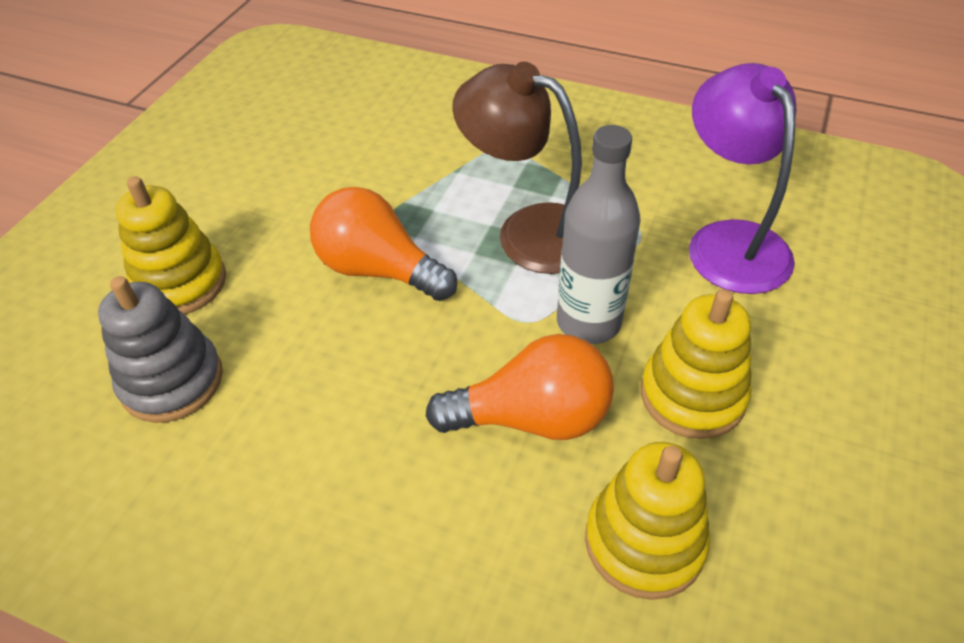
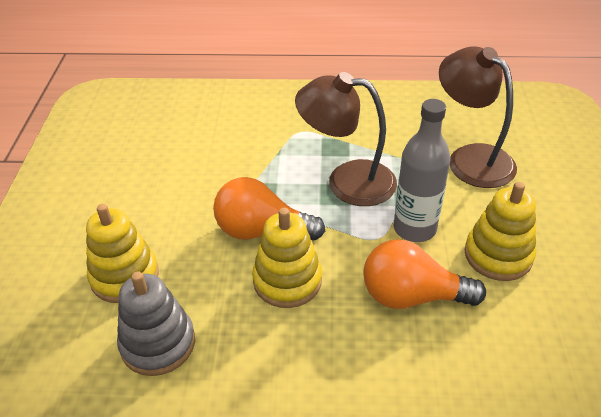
camera: 20 degrees left, 5 degrees down
orange light bulb [426,334,614,440] -> orange light bulb turned 150 degrees counterclockwise [363,239,486,309]
yellow stacking toy [585,442,710,600] -> yellow stacking toy moved to [252,208,322,308]
purple lamp [689,63,796,294] -> brown lamp [439,46,517,188]

